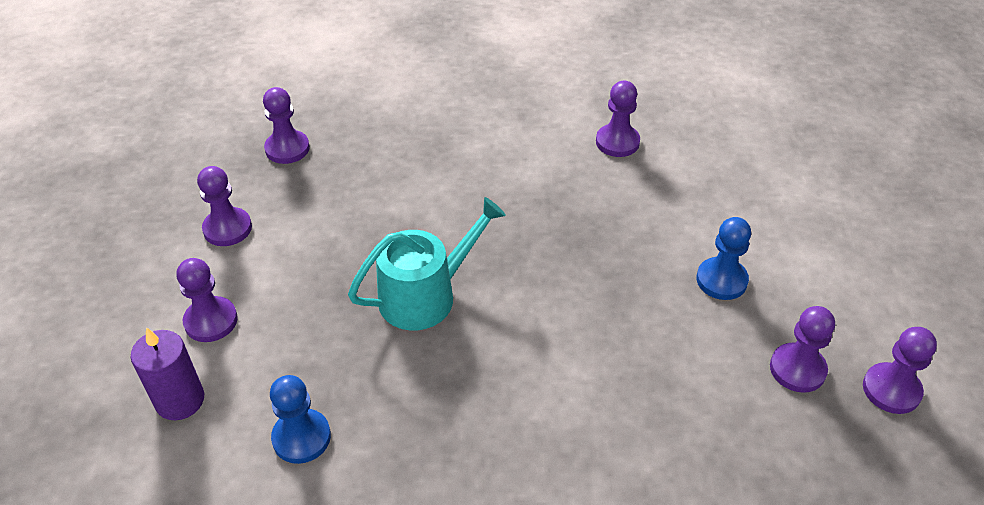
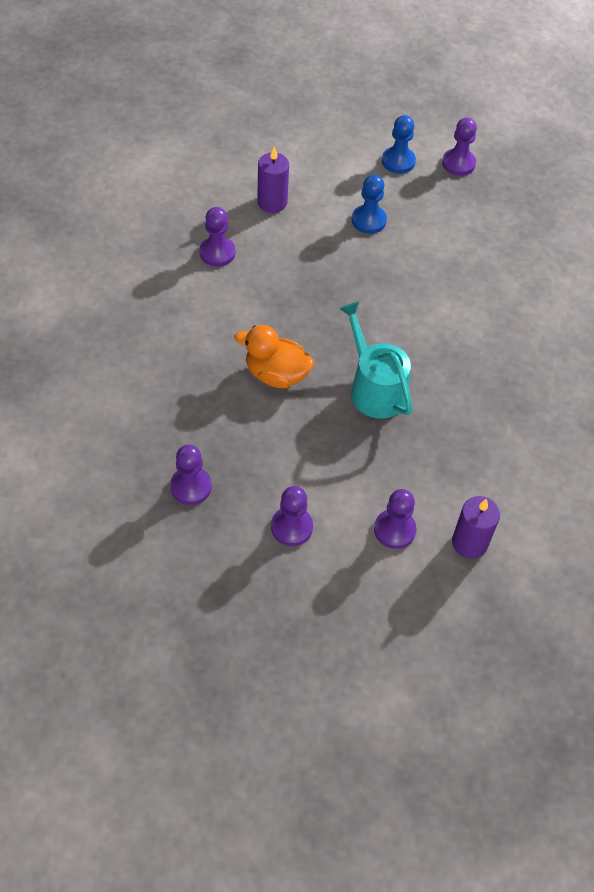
camera: 90 degrees left, 10 degrees up
blue pawn [270,375,331,464] -> blue pawn moved to [382,115,416,174]
purple pawn [770,306,835,393] -> none
none -> orange duck [234,325,314,388]
none -> purple candle [257,147,289,213]

